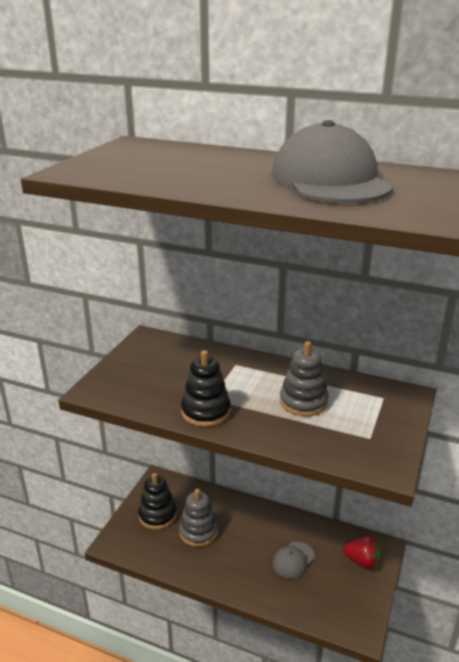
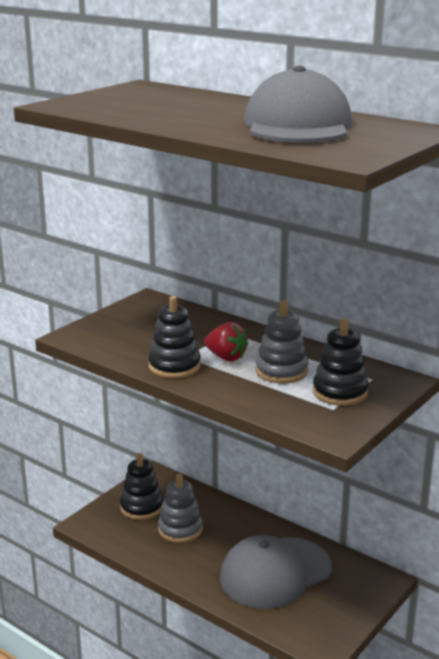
camera: 15 degrees right, 5 degrees down
grey cap [273,542,315,579] -> grey cap [220,535,332,609], size x2.13
red strawberry [343,535,381,569] -> red strawberry moved to [204,322,248,361]
none -> black stacking toy [313,319,369,406]

